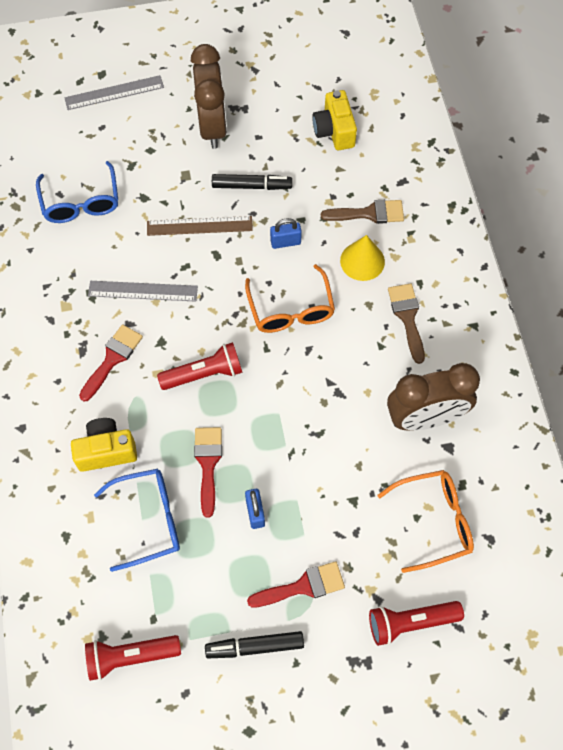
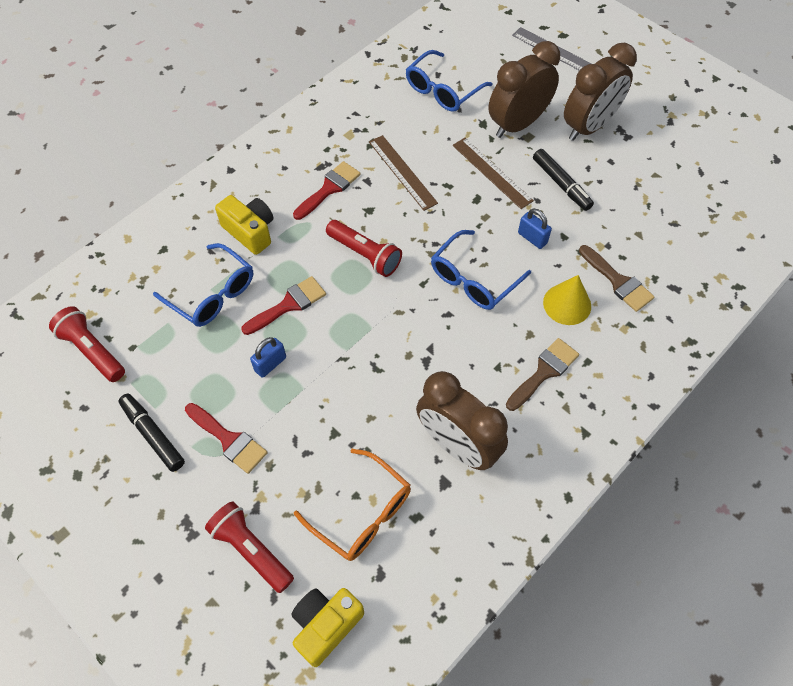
camera: 55 degrees right, 5 degrees down
red brush [79,324,143,402] -> red brush turned 45 degrees counterclockwise [293,161,361,220]
grey ruler [88,281,198,302] -> brown ruler [369,135,438,211]
orange glasses [245,264,335,333] -> blue glasses [431,230,531,310]
yellow camera [312,90,357,150] -> yellow camera moved to [291,588,364,667]
none -> brown clock [488,41,560,138]

